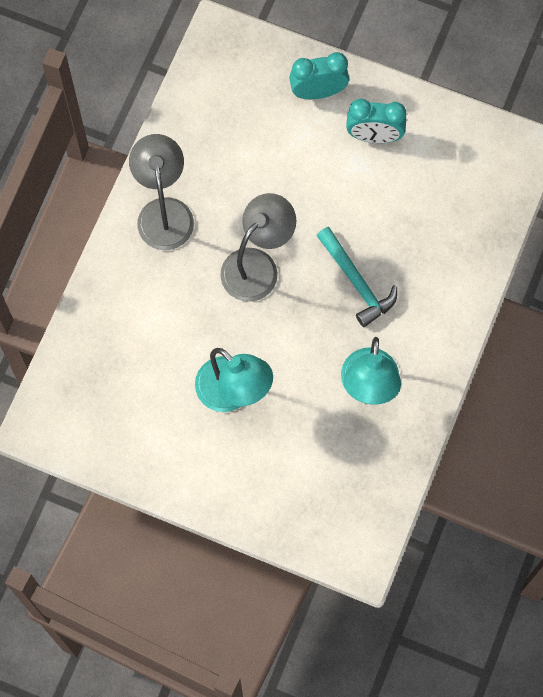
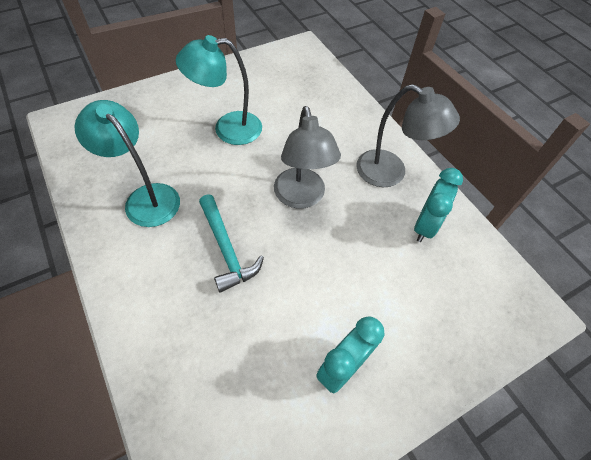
camera: 125 degrees right, 15 degrees down
turquoise clock [289,52,349,99] -> turquoise clock moved to [414,168,463,242]
turquoise hammer [317,227,397,327] -> turquoise hammer turned 120 degrees counterclockwise [199,194,264,293]

